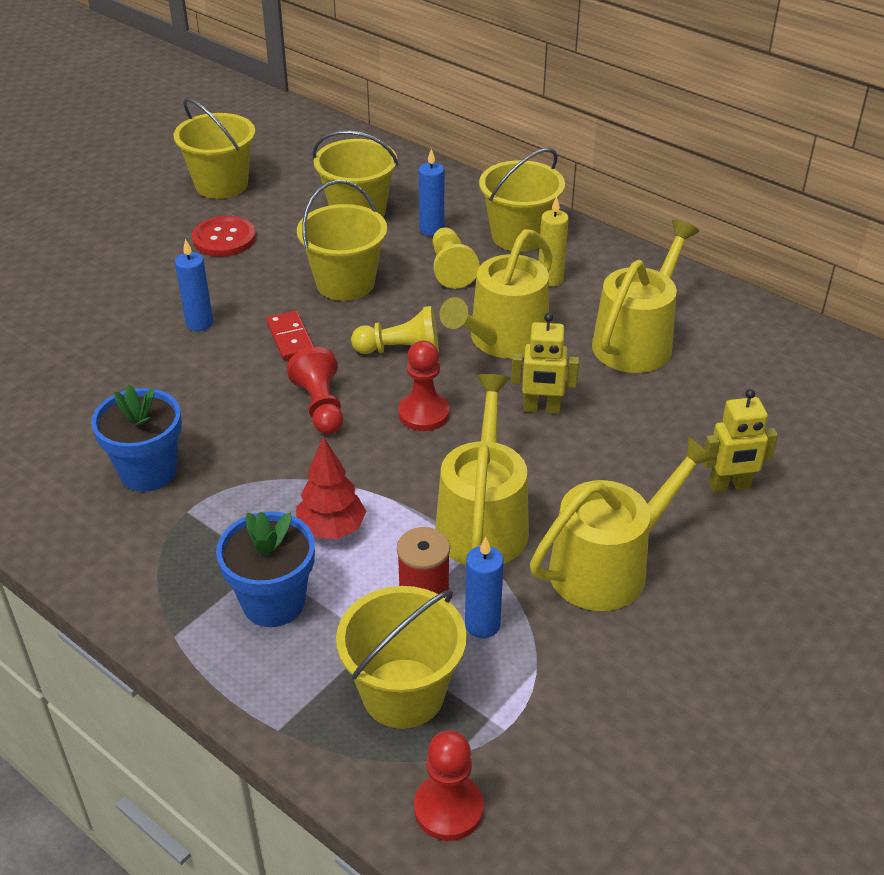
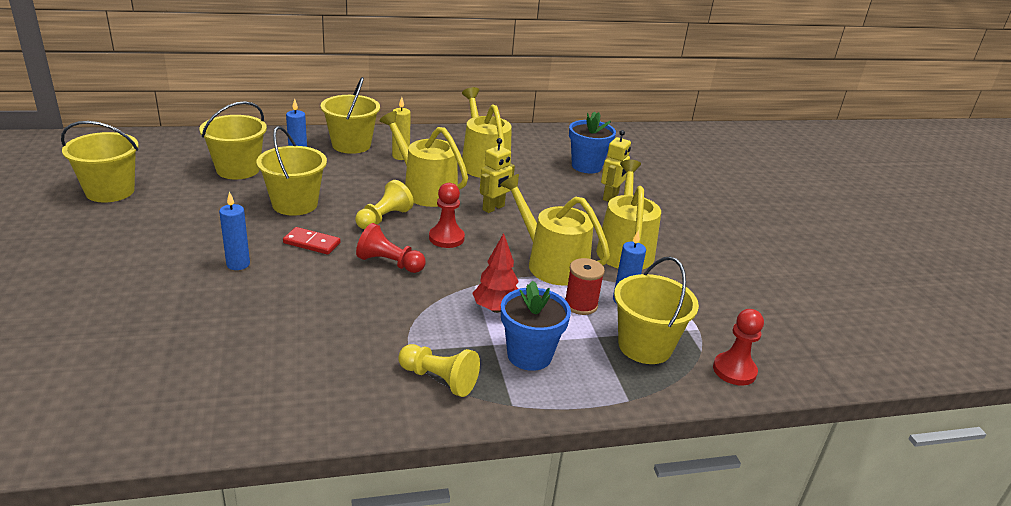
camera: 55 degrees left, 10 degrees down
blue flower pot [91,385,182,492] -> blue flower pot moved to [569,111,616,173]
red button [192,216,256,257] -> none
yellow pawn [432,227,479,289] -> yellow pawn moved to [398,344,480,397]
yellow watering can [440,229,553,359] -> yellow watering can turned 150 degrees clockwise [380,111,468,207]

